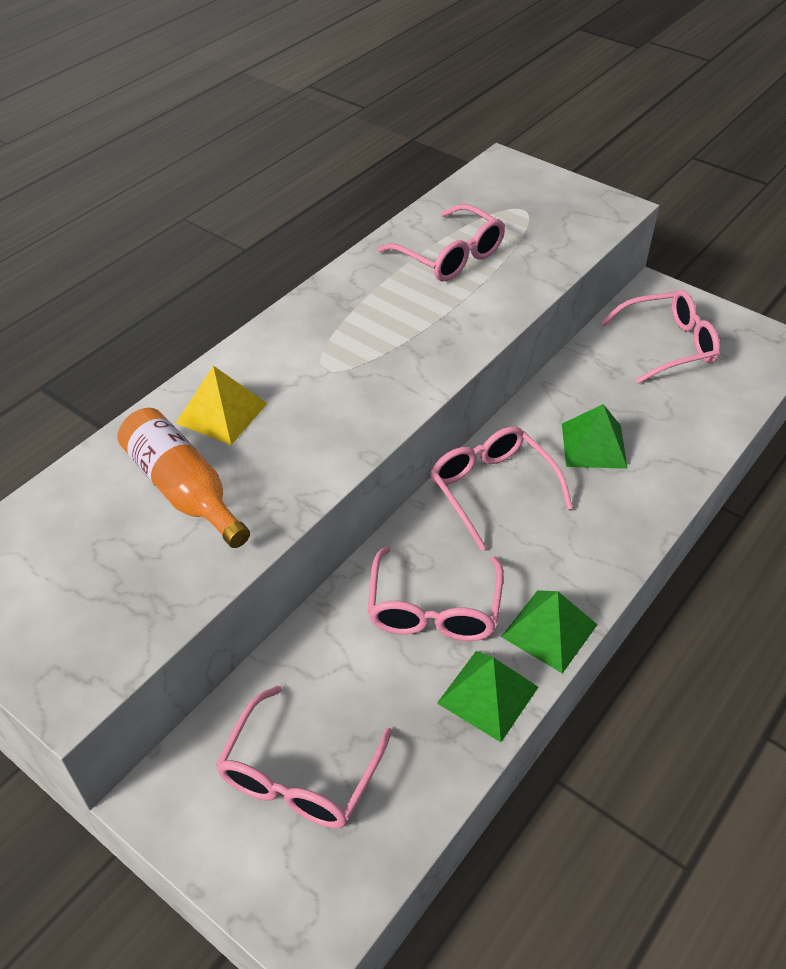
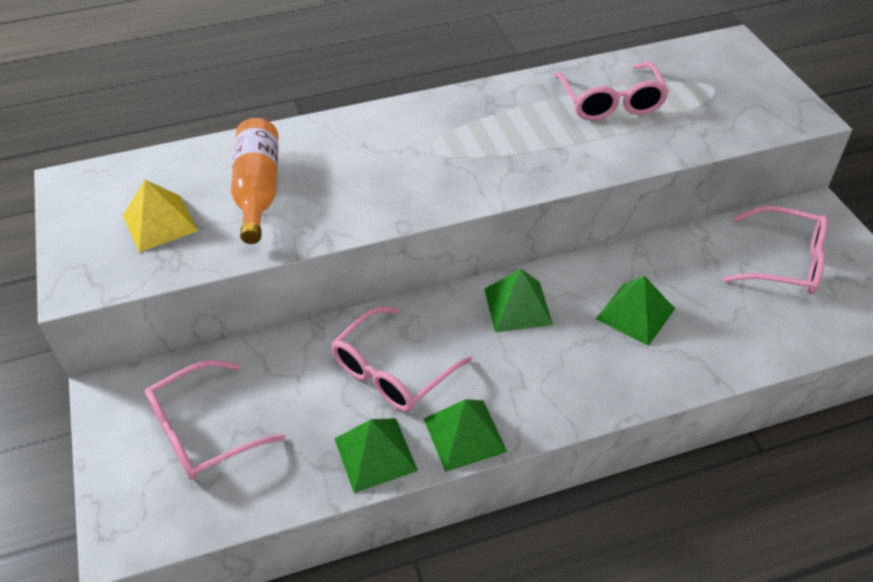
camera: 35 degrees right, 0 degrees up
yellow pyramid [176,366,267,445] -> yellow pyramid moved to [123,180,198,252]
pink glasses [430,426,573,551] -> green pyramid [484,269,553,332]

